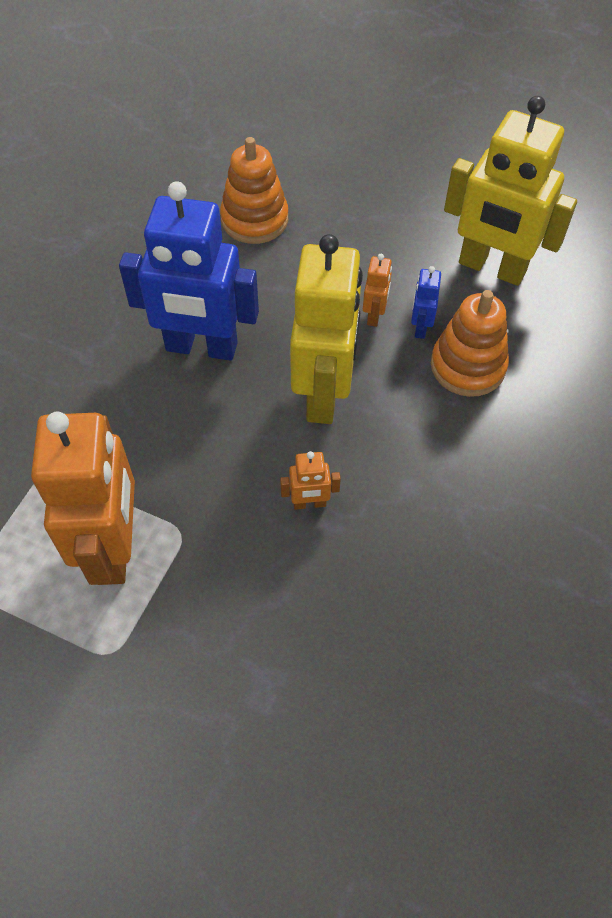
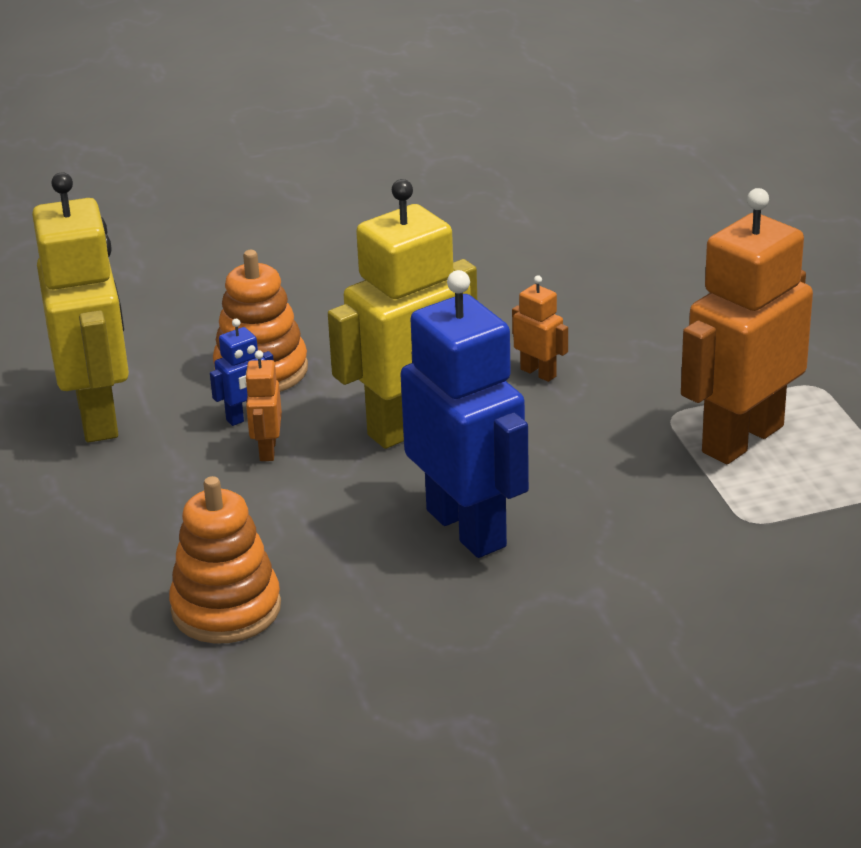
camera: 130 degrees left, 25 degrees down
orange robot [363,254,392,327] -> orange robot turned 60 degrees counterclockwise [245,350,282,461]

